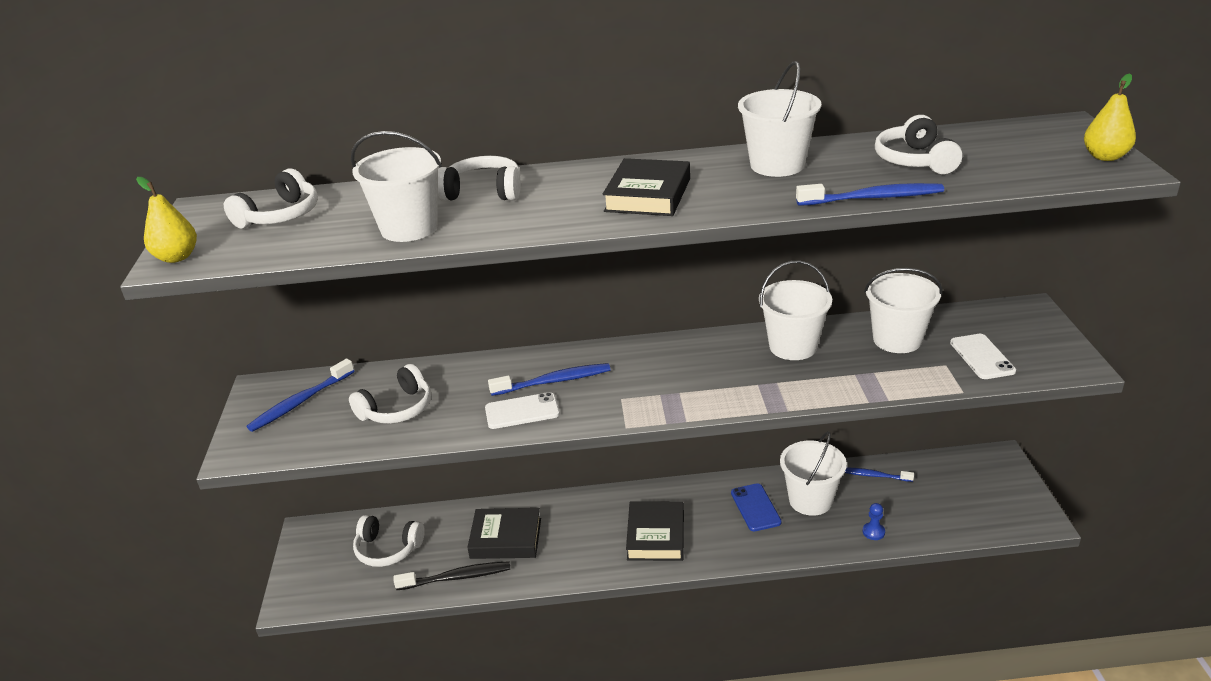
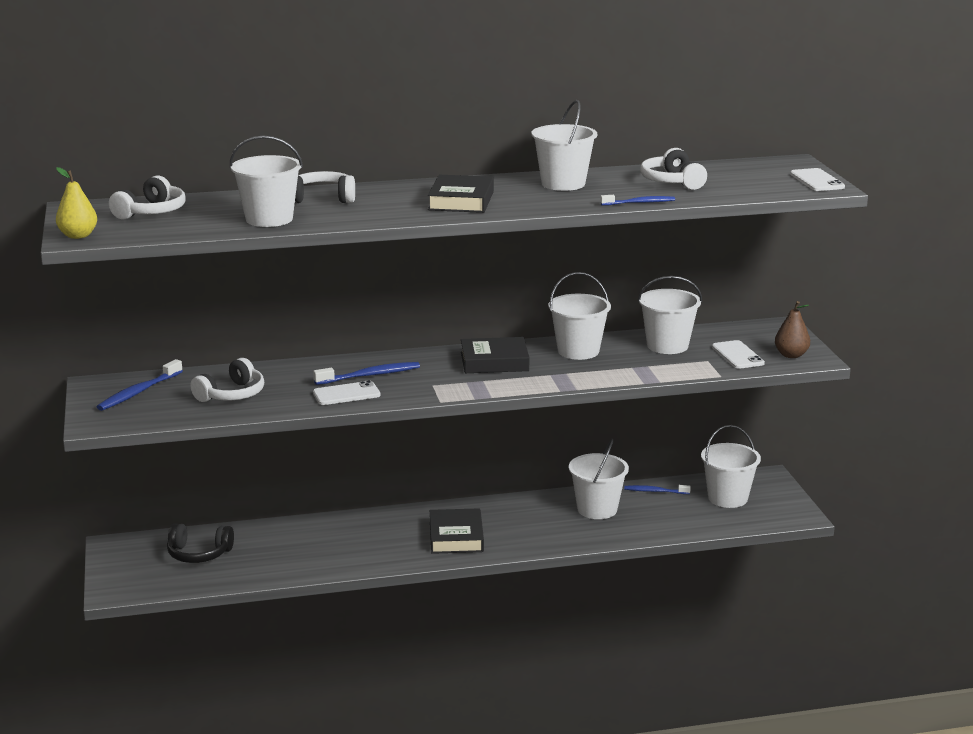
camera: 10 degrees left, 10 degrees down
white headphones [353,515,425,567] -> black headphones [167,523,234,563]
black toothbrush [394,561,511,590] -> none
black book [467,508,541,559] -> black book moved to [461,337,529,373]
blue phone [731,483,782,531] -> none
blue toothbrush [796,183,944,206] -> blue toothbrush [600,195,675,206], size x0.66
blue pawn [862,503,885,540] -> none
yellow pear [1084,73,1136,161] -> white phone [790,168,845,191]
none -> white bucket [701,425,761,508]
none -> brown pear [775,301,810,358]

